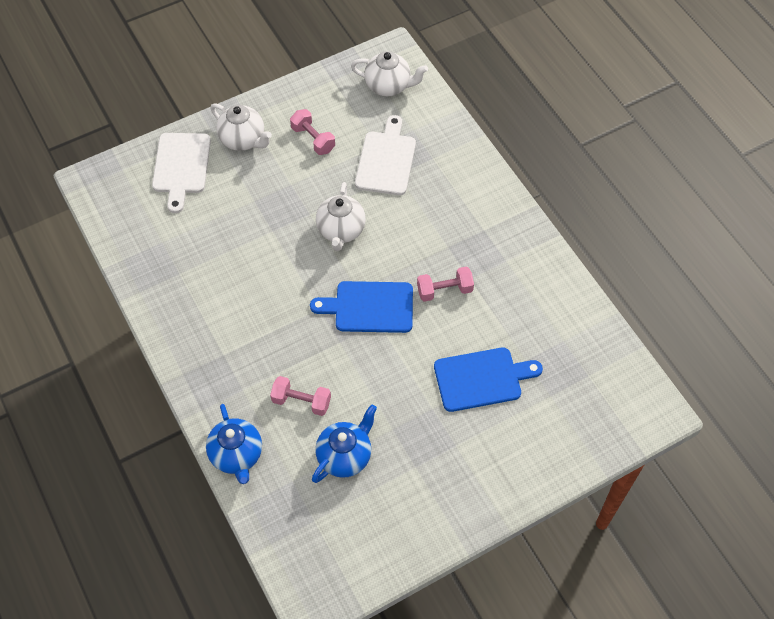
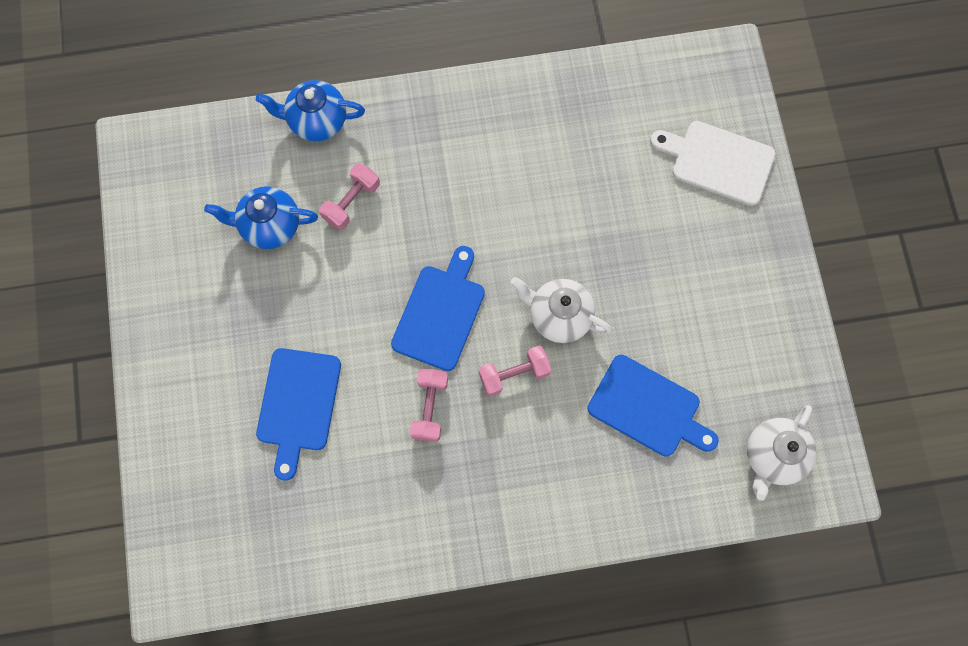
camera: 110 degrees right, 15 degrees up
white teapot [210,103,272,151] -> none
pink dumbbell [290,109,335,155] -> pink dumbbell moved to [479,346,551,396]
blue teapot [312,404,377,483] -> blue teapot turned 120 degrees clockwise [204,186,318,249]
white cutting board [355,115,416,195] -> blue cutting board [587,355,719,457]

